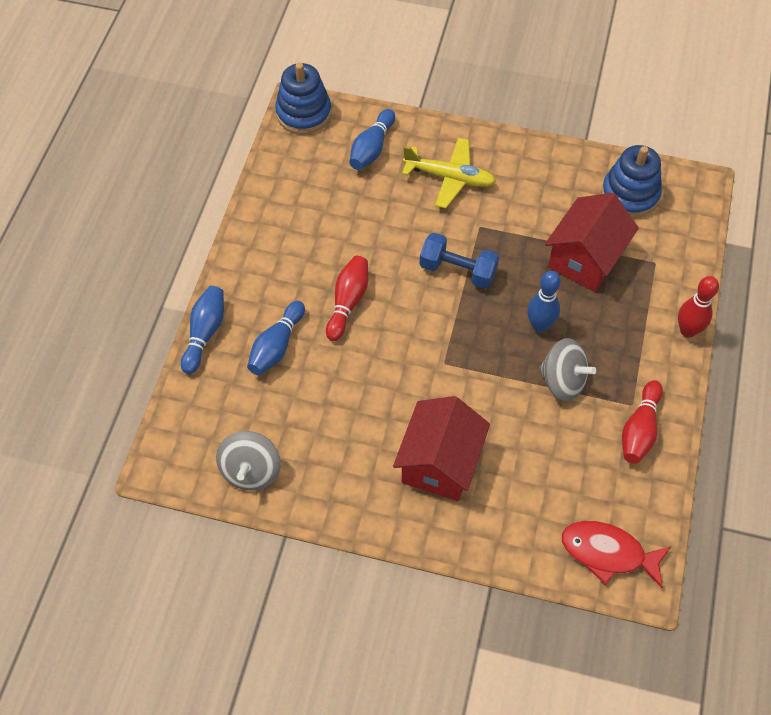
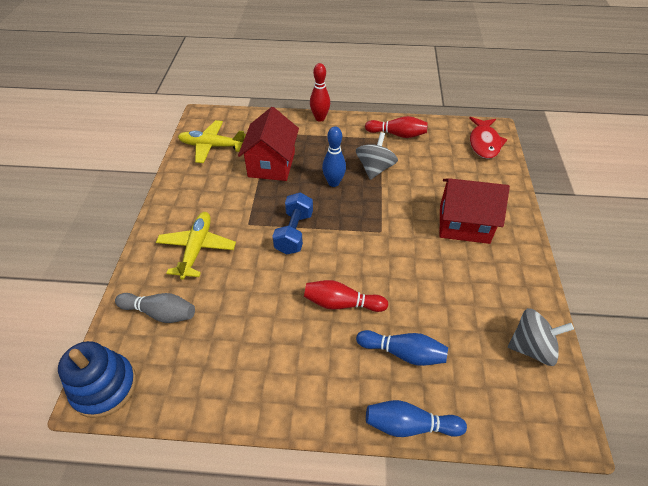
camera: 100 degrees left, 10 degrees down
blue bowling pin [349,109,395,170] -> grey bowling pin [115,293,195,323]
red house [545,193,639,292] -> red house turned 75 degrees clockwise [238,107,299,181]
blue stacking toy [601,145,662,218] -> yellow plane [178,120,246,163]

